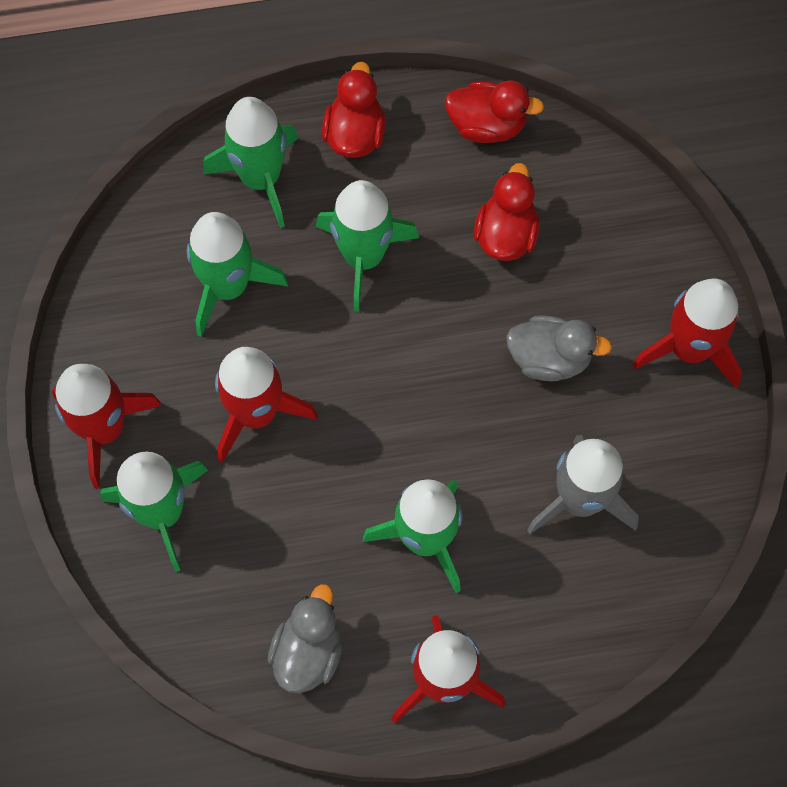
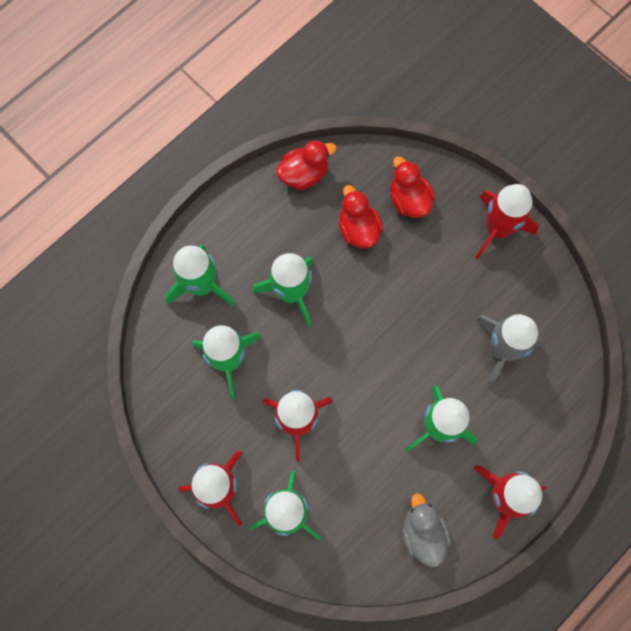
camera: 35 degrees left, 5 degrees up
red duck [322,62,386,158] -> red duck moved to [390,156,435,218]
grey duck [506,315,612,381] -> none

